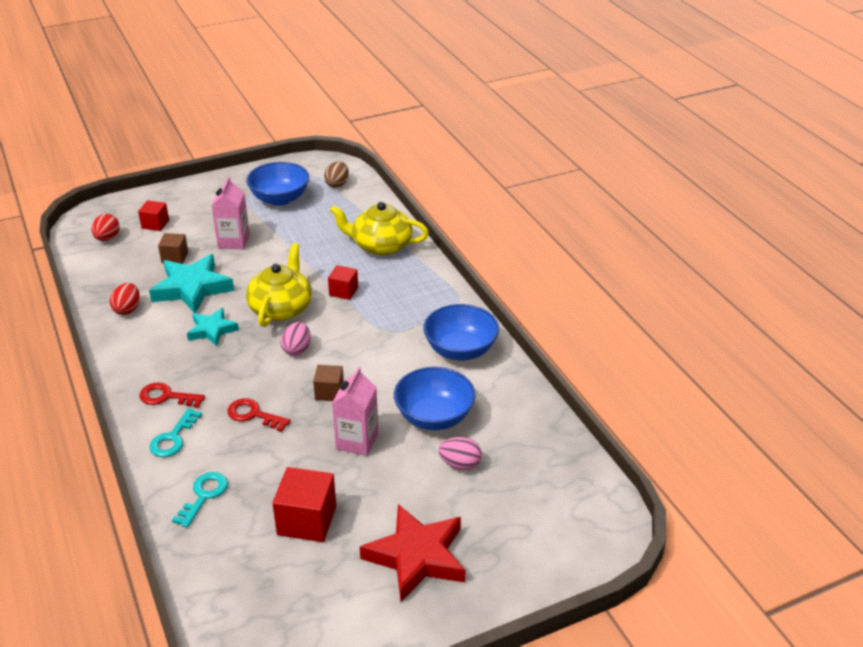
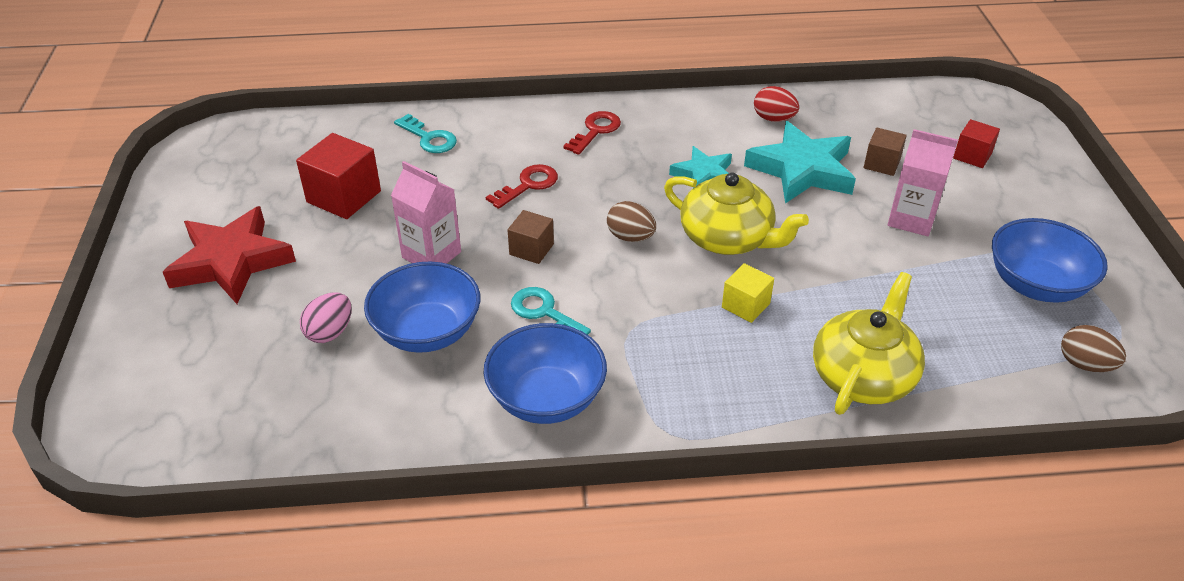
camera: 110 degrees right, 5 degrees up
red egg [91,214,120,241] -> none
turquoise key [149,408,202,457] -> turquoise key moved to [511,287,591,335]
pink egg [280,322,311,356] -> brown egg [607,201,656,242]
red cube [328,265,358,300] -> yellow cube [722,263,774,323]

